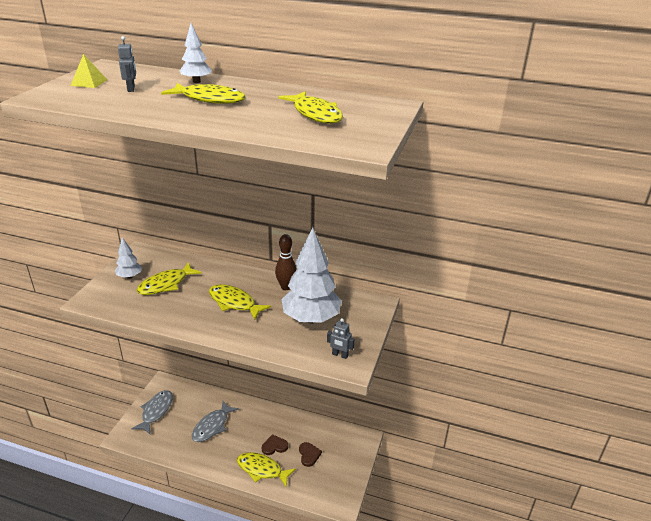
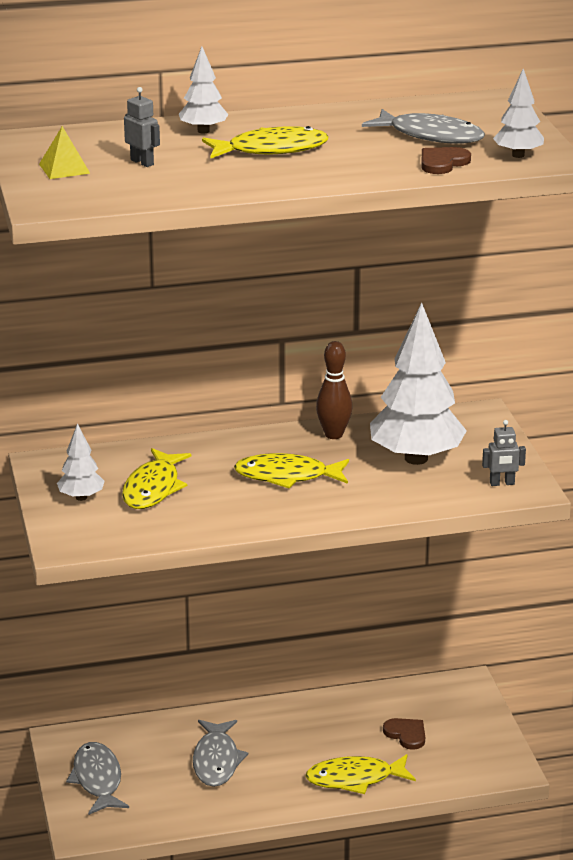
camera: 30 degrees left, 5 degrees down
brown heart [262,434,288,455] -> brown heart moved to [421,147,471,174]
yellow fish [279,91,343,124] -> grey fish [362,109,485,144]
none -> white tree [493,69,544,158]

